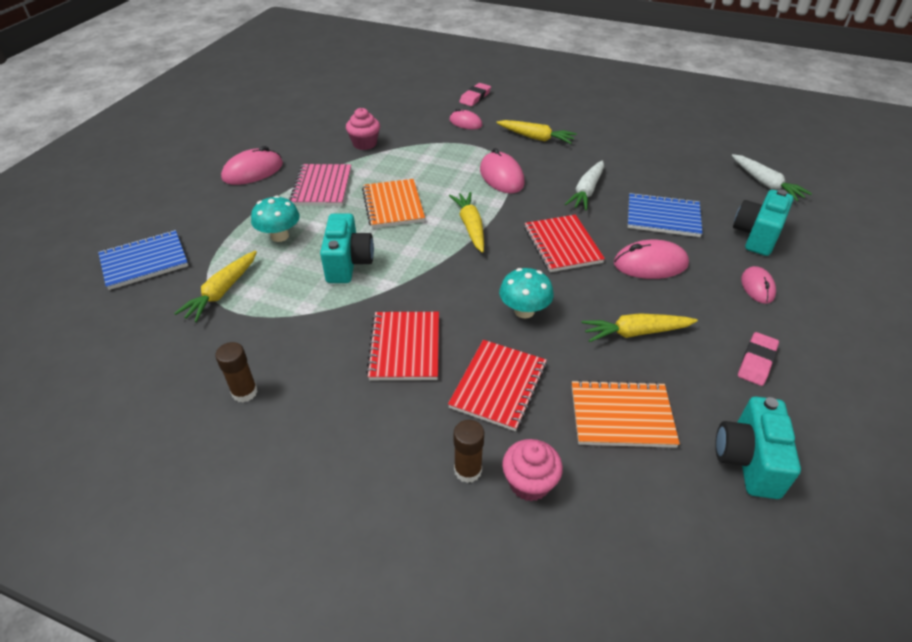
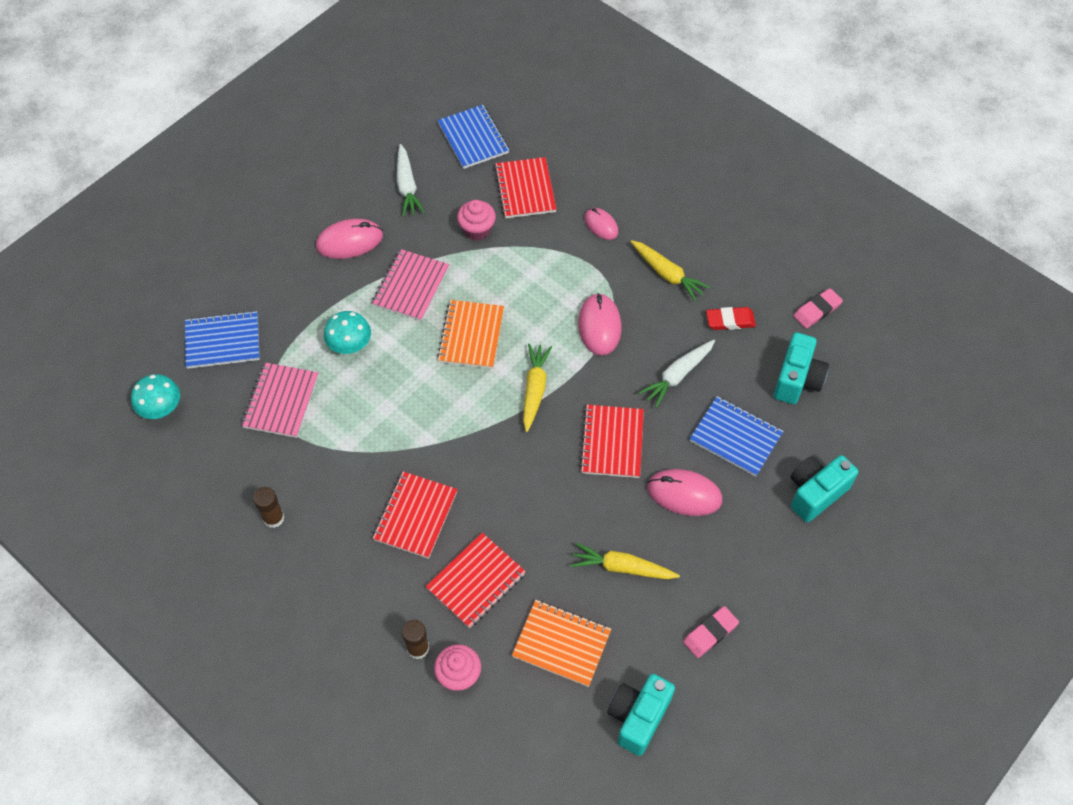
camera: 20 degrees right, 15 degrees up
yellow carrot [174,251,257,322] -> pink notebook [241,363,318,438]
turquoise camera [320,214,374,283] -> turquoise camera moved to [774,332,829,404]
pink eraser [459,83,491,106] -> pink eraser moved to [794,288,843,328]
turquoise mushroom [499,268,554,319] -> turquoise mushroom moved to [131,374,180,419]
white carrot [731,154,812,201] -> white carrot moved to [397,144,425,217]
pink mouse [741,266,776,304] -> none
none -> blue notebook [437,105,509,169]
none -> red notebook [494,157,556,218]
none -> red eraser [706,307,756,330]

